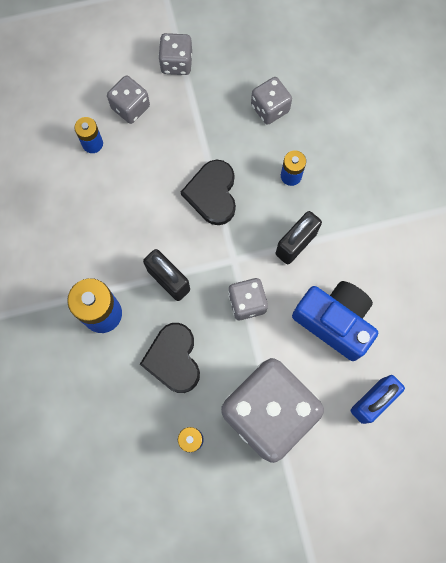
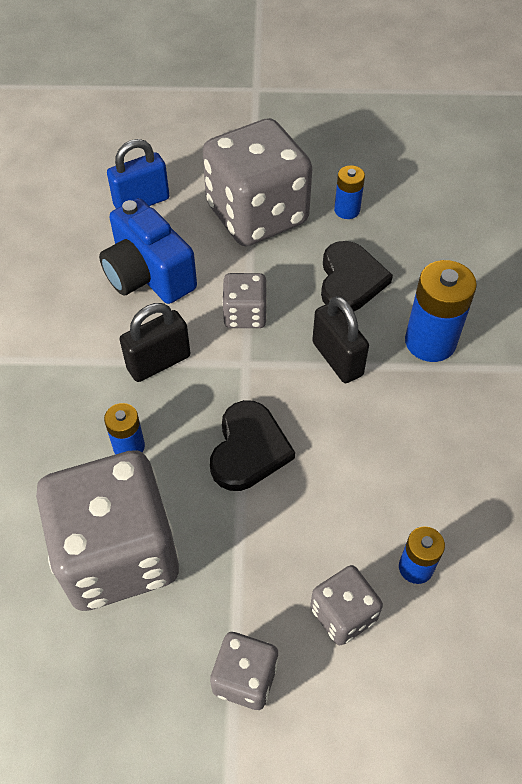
camera: 165 degrees left, 20 degrees down
grey dice [251,77,292,125] -> grey dice [36,450,179,611], size x2.14

